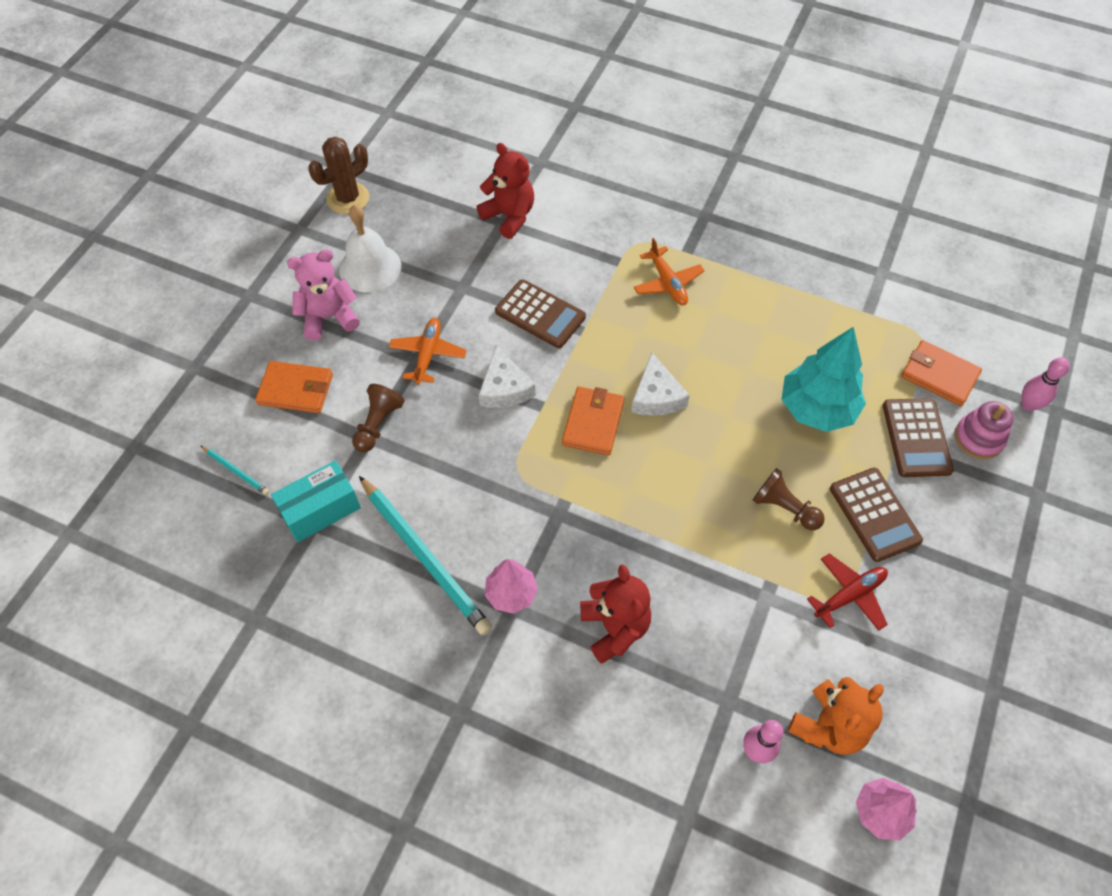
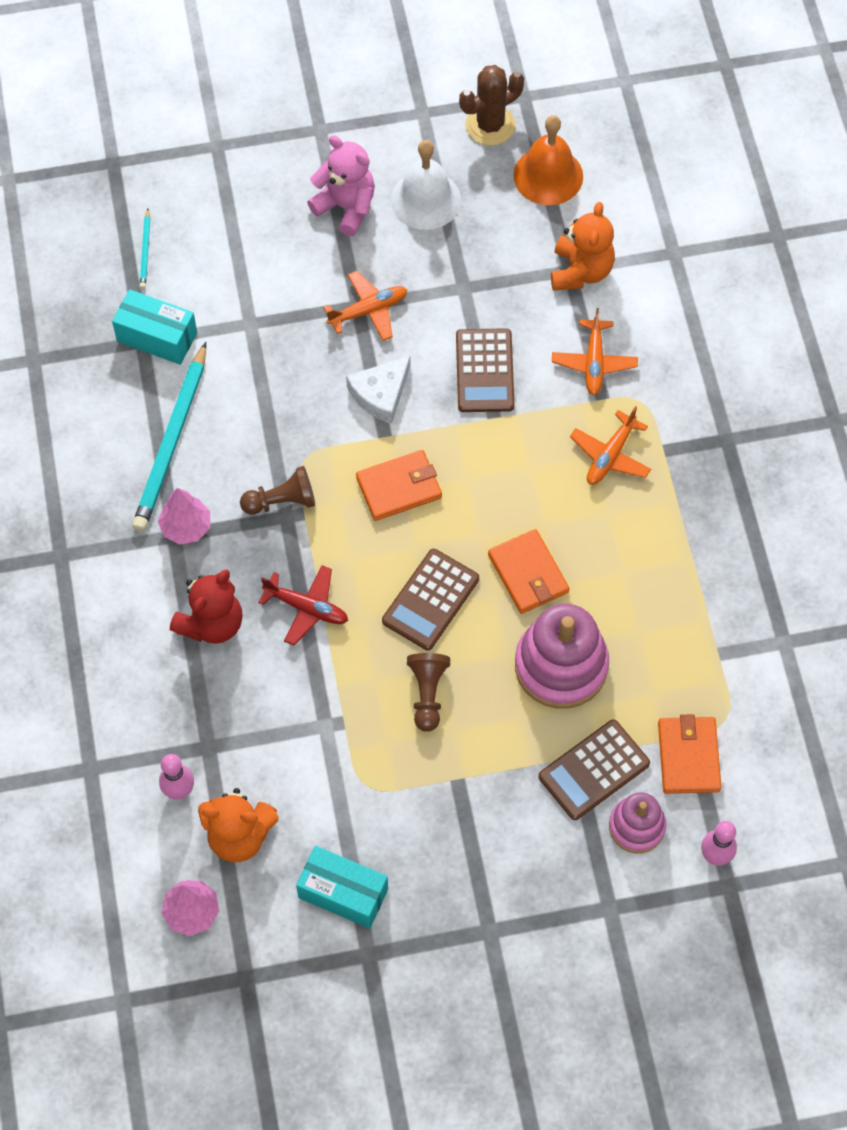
camera: 55 degrees right, 5 degrees up
orange wallet [255,361,333,413] -> orange wallet moved to [488,529,570,614]
brown cactus [308,136,369,214] -> brown cactus turned 45 degrees counterclockwise [459,65,524,146]
brown pawn [352,384,404,452] -> brown pawn moved to [240,466,315,515]
red teddy bear [476,143,534,239] -> orange teddy bear [551,202,615,291]
white cheese [631,352,690,416] -> none
turquoise tree [781,327,866,432] -> pink stacking toy [515,604,609,709]
red plane [807,553,888,631] -> red plane moved to [258,565,348,646]
brown calculator [830,468,923,562] -> brown calculator moved to [382,549,479,650]
none -> turquoise box [296,846,388,929]
none -> orange bell [513,115,583,205]
none -> orange plane [552,308,638,396]

